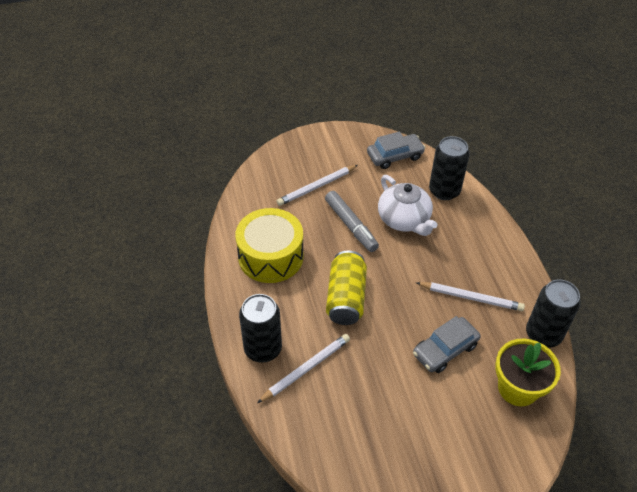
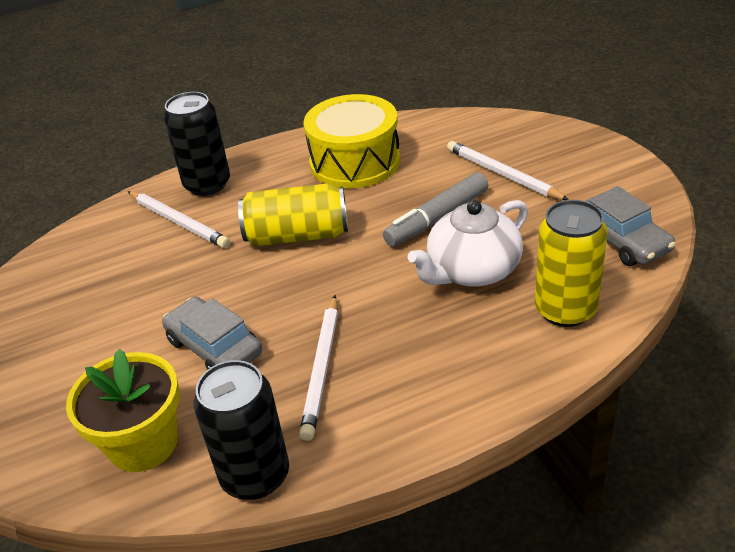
camera: 85 degrees right, 10 degrees down
black can [429,136,470,200] -> yellow can [535,200,608,327]

